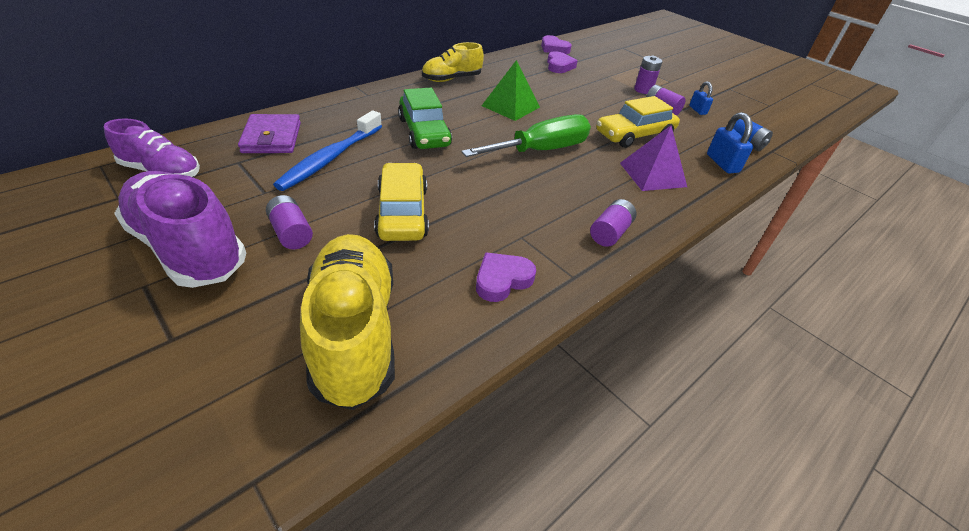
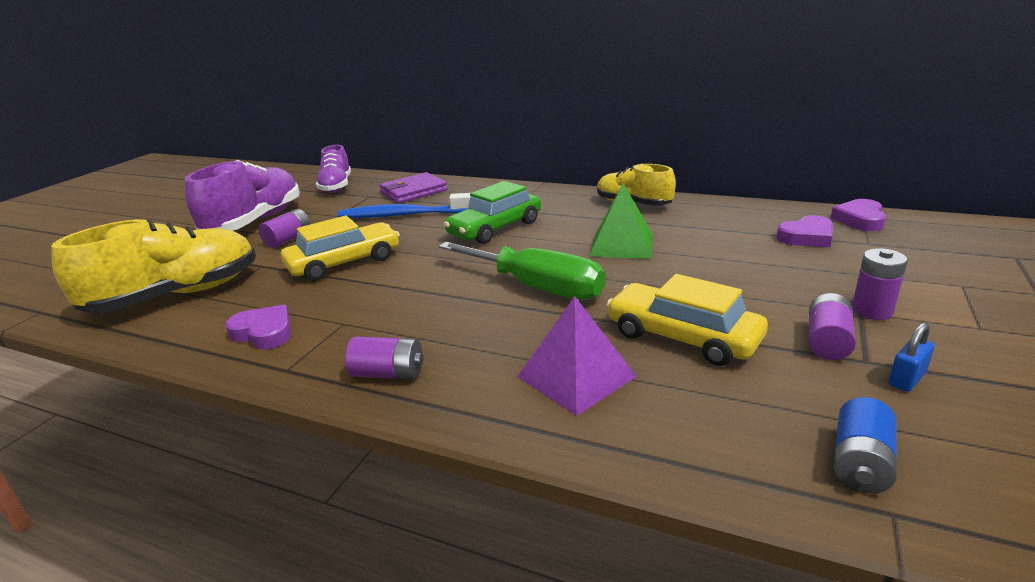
camera: 70 degrees right, 15 degrees down
blue padlock [707,112,753,174] -> none

